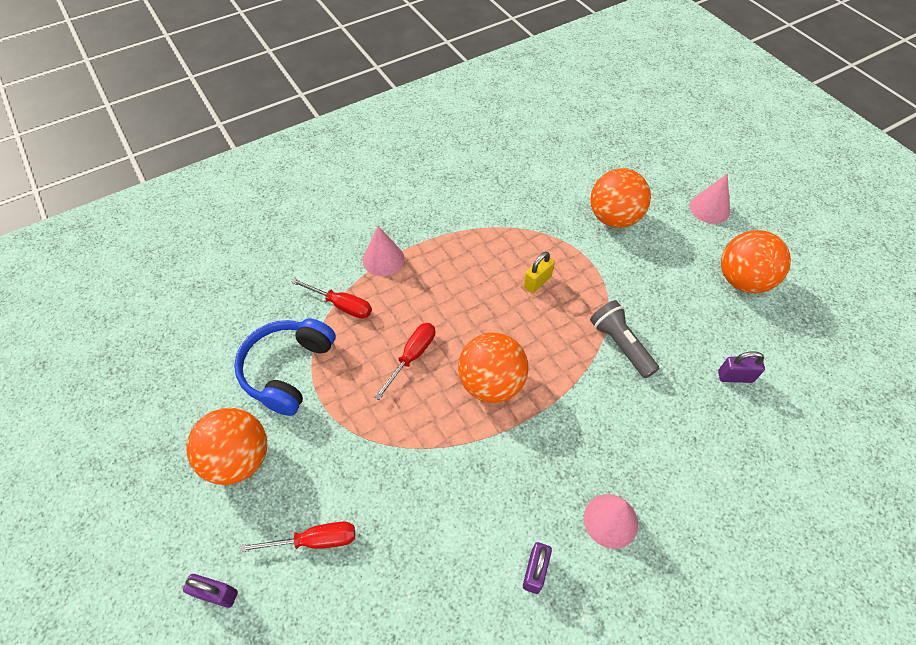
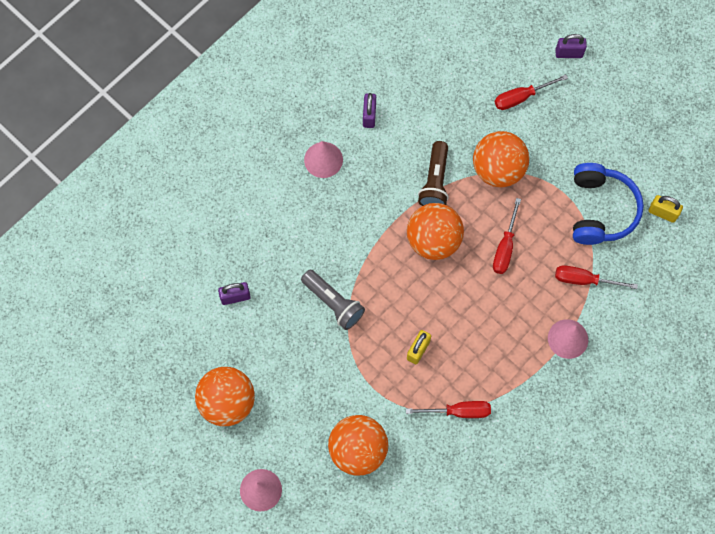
camera: 165 degrees right, 15 degrees up
orange ball [186,408,267,485] -> orange ball moved to [473,131,529,187]
none -> red screwdriver [406,401,491,418]
none -> brown flashlight [418,141,449,206]
none -> yellow padlock [648,195,683,223]

